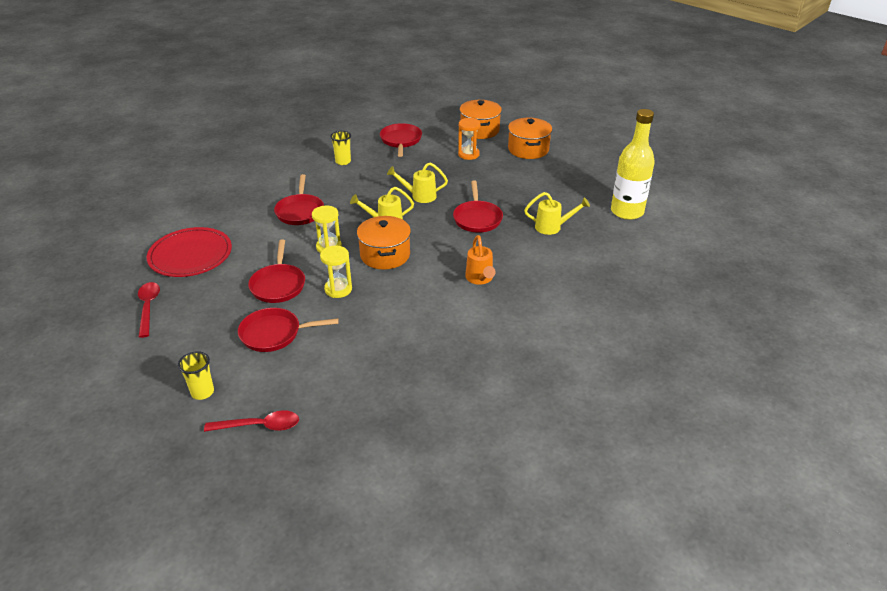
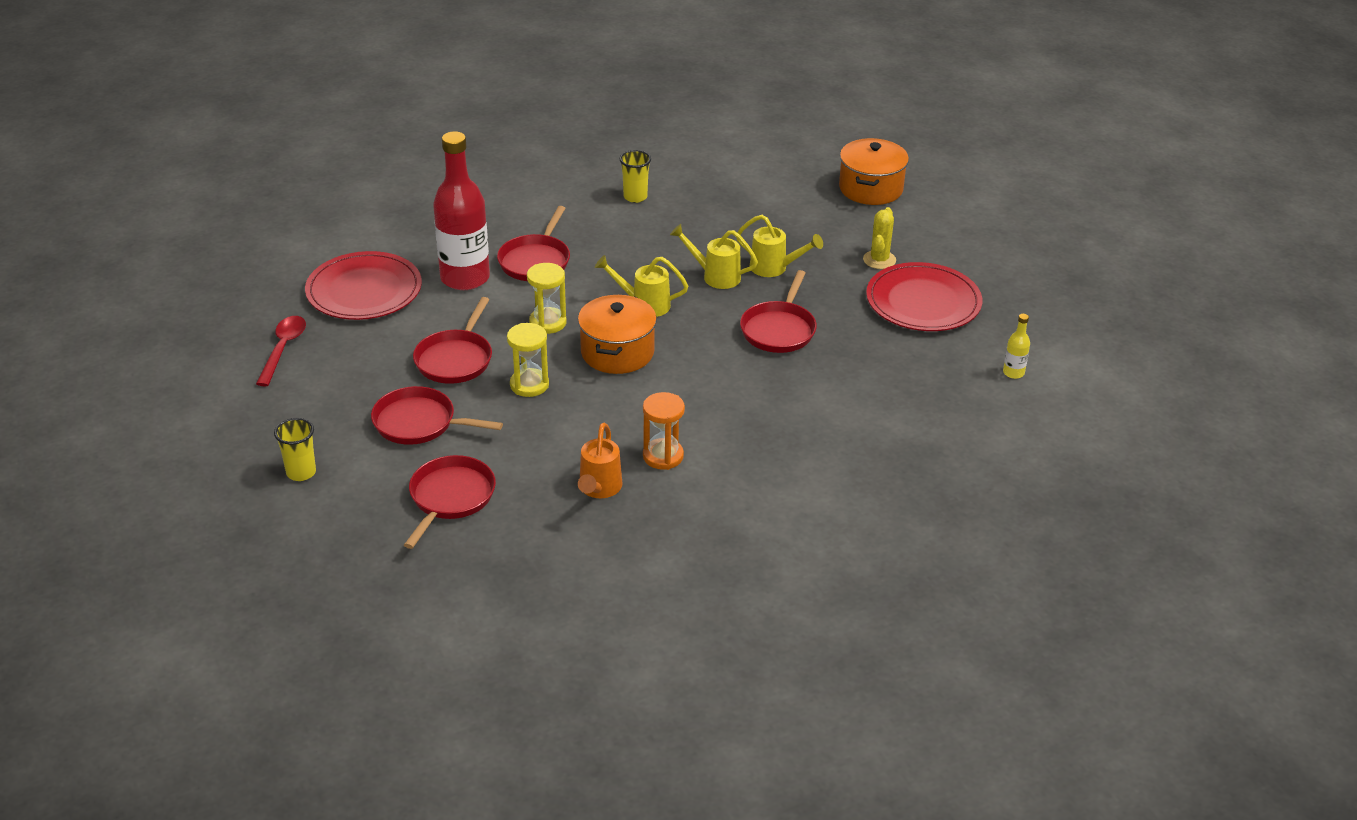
camera: 20 degrees right, 0 degrees up
red spoon [204,410,299,432] -> none
red pan [380,123,422,157] -> red pan moved to [404,455,496,549]
orange hourglass [458,118,481,160] -> orange hourglass moved to [643,392,685,470]
orange watering can [465,235,496,285] -> orange watering can moved to [578,423,622,498]
orange pot [508,118,552,159] -> none
yellow watering can [524,192,590,235] -> yellow watering can moved to [737,215,823,277]
yellow bottle [611,109,655,220] -> yellow bottle [1003,314,1030,379], size x0.41
none -> red bottle [433,131,490,290]
none -> yellow cactus [863,207,896,269]
none -> red plate [866,262,982,331]

